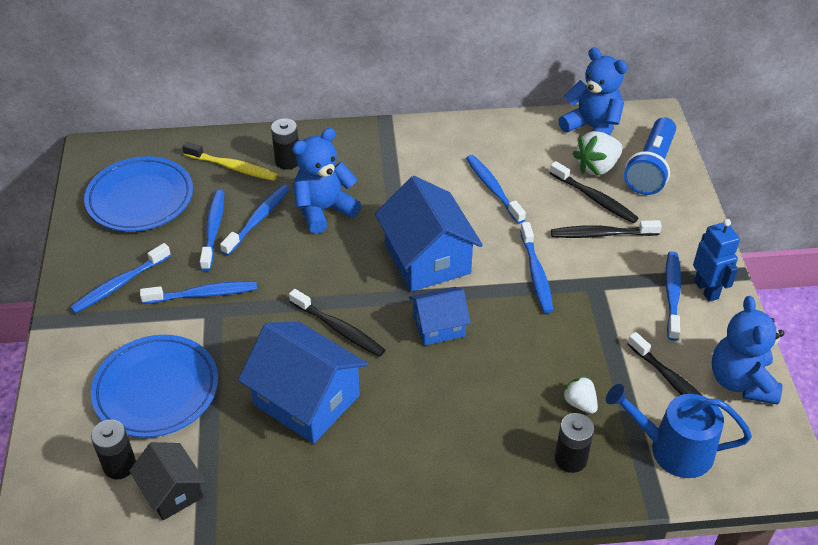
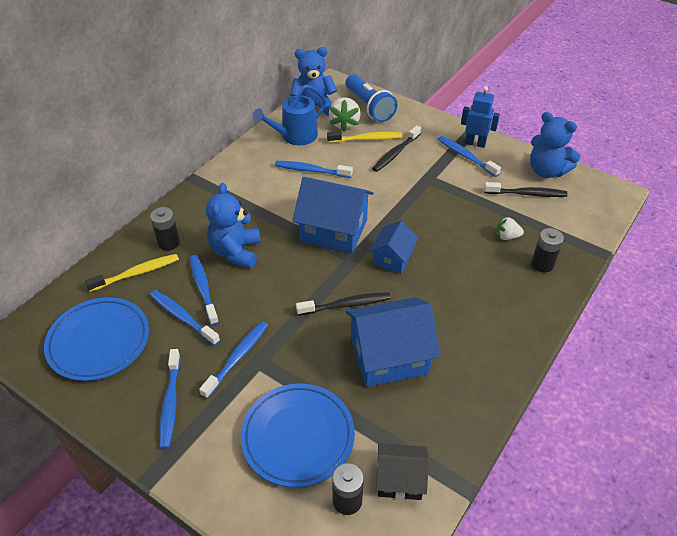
camera: 50 degrees left, 0 degrees up
blue toothbrush [520,222,553,313] -> none
black toothbrush [550,161,638,223] -> yellow toothbrush [327,131,402,143]
blue watering can [606,384,752,478] -> blue watering can moved to [253,84,327,145]

